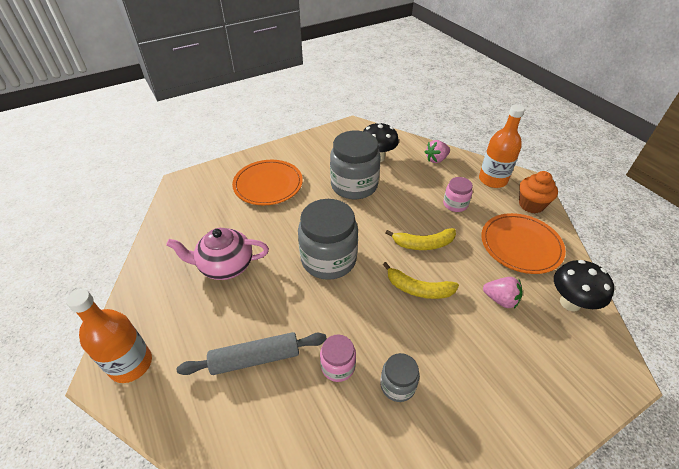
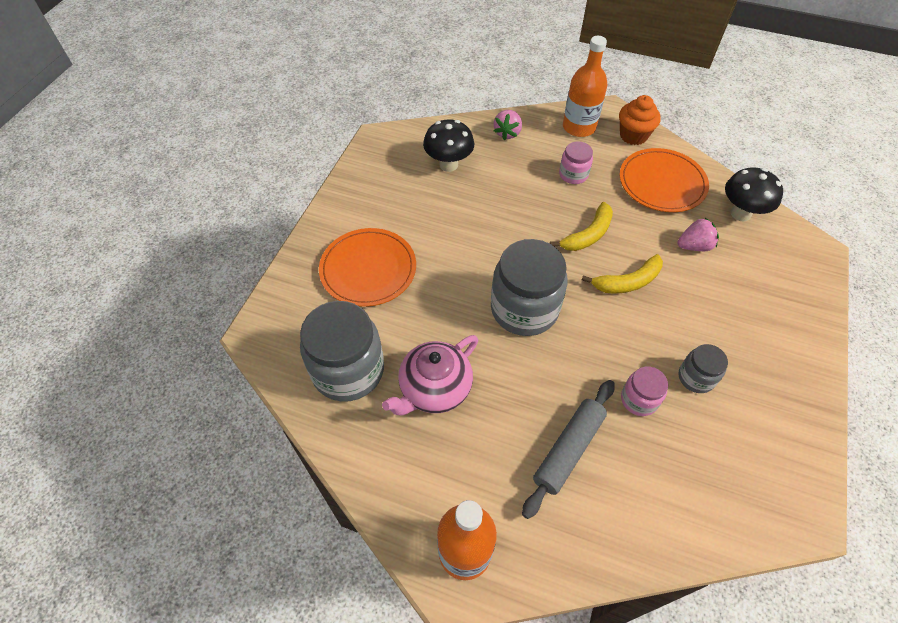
camera: 40 degrees left, 10 degrees up
grey jar [330,131,381,199] -> grey jar moved to [300,301,384,402]

